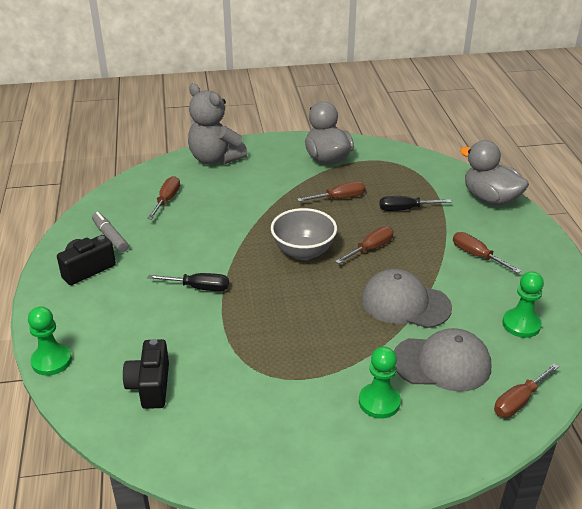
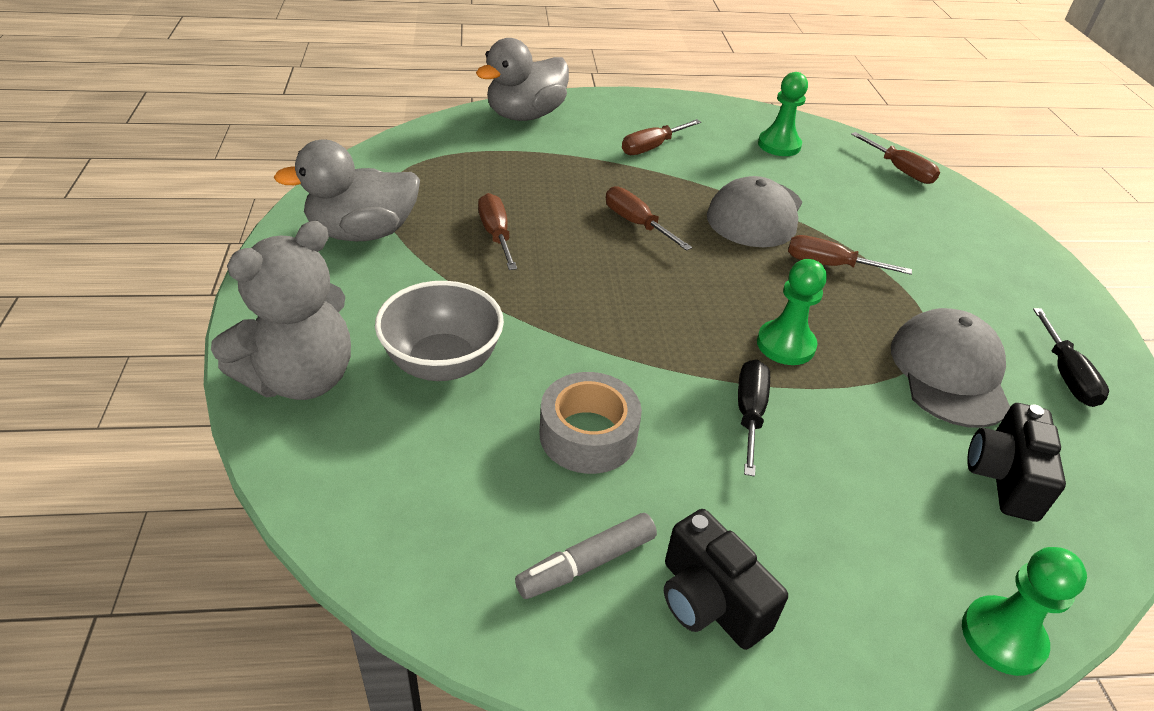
camera: 90 degrees left, 5 degrees up
black camera [123,339,169,409] -> black camera turned 105 degrees clockwise [967,403,1066,522]
brown screwdriver [147,176,180,220] -> brown screwdriver moved to [788,235,912,275]
grey bowl [271,208,337,260] -> grey bowl moved to [375,281,504,381]
green pawn [359,346,401,419] -> green pawn moved to [757,259,827,365]
black screwdriver [379,196,451,211] -> black screwdriver moved to [1033,308,1109,407]
grey cap [394,328,491,392] -> grey cap moved to [891,308,1010,428]
none -> grey tape [539,372,642,474]

